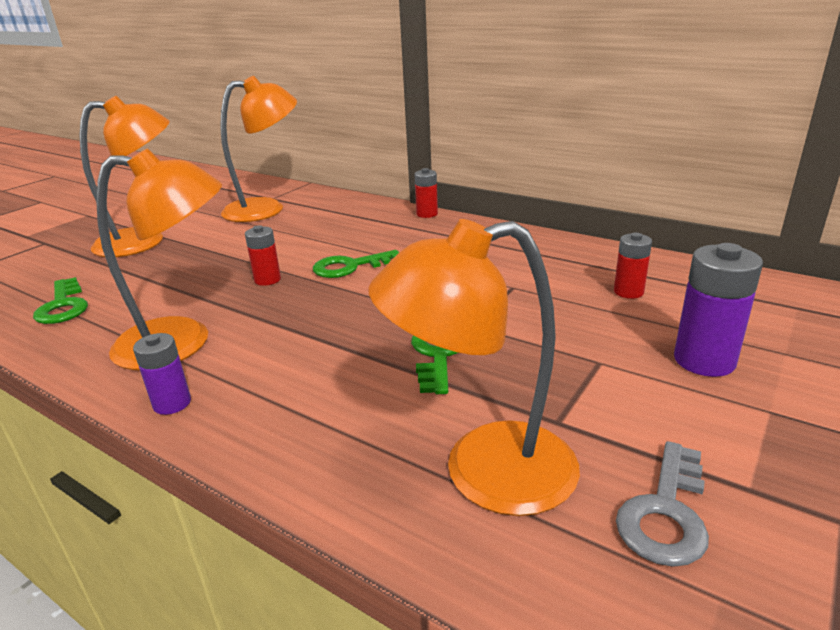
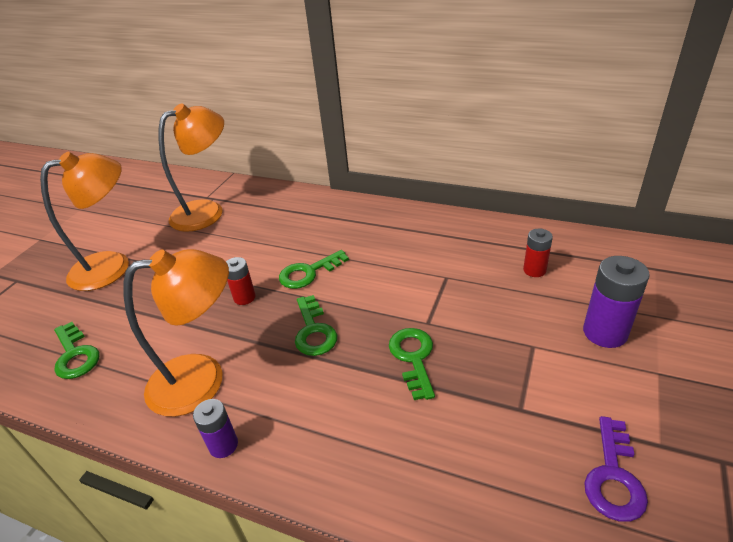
camera: 10 degrees left, 10 degrees up
orange lamp [368,219,580,516] -> none
red battery [414,168,438,218] -> none
grey key [616,441,709,567] -> purple key [584,416,648,522]
none -> green key [295,295,337,356]

